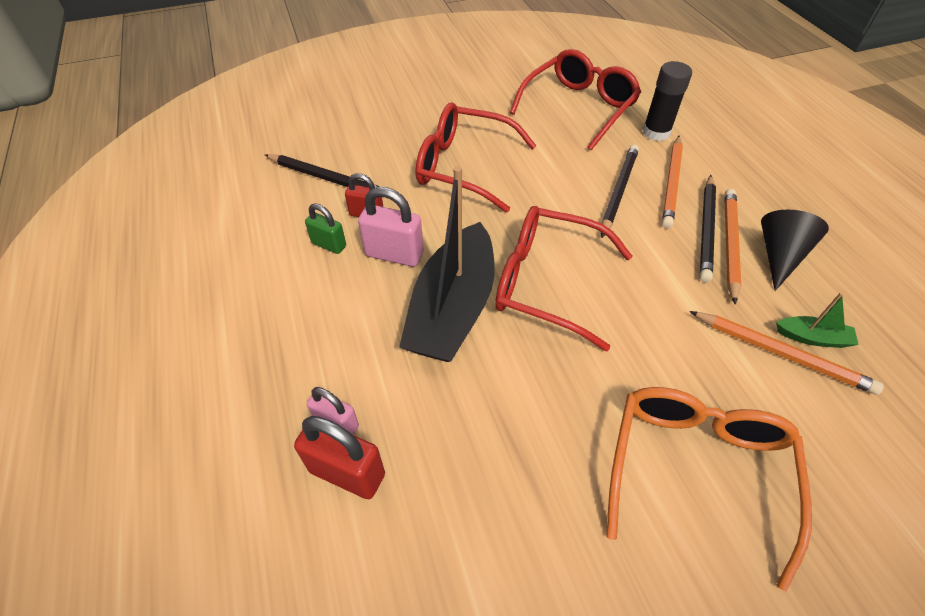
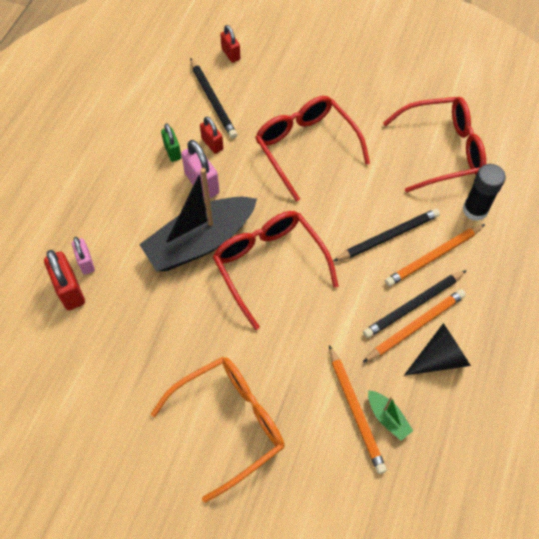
camera: 40 degrees right, 10 degrees up
none -> red padlock [220,25,240,63]

